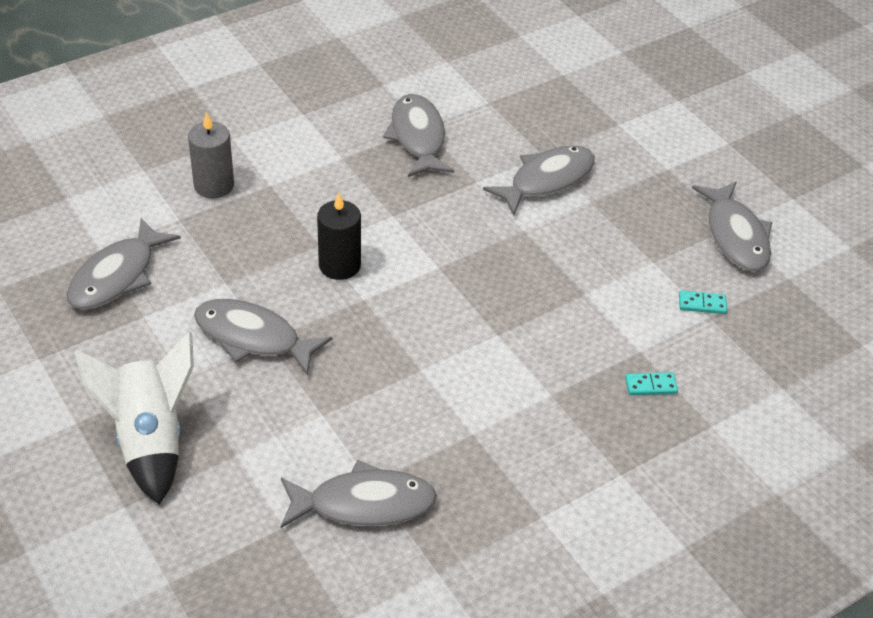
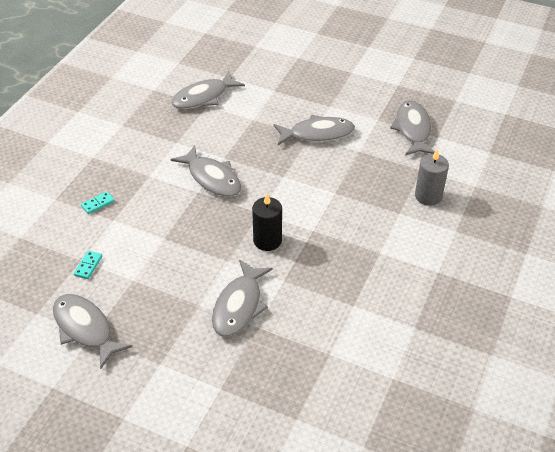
camera: 150 degrees right, 0 degrees up
white rocket [74,332,194,505] -> none
black candle [317,193,361,280] -> black candle moved to [252,194,282,251]
grey fish [383,94,454,177] -> grey fish moved to [171,145,241,197]
turquoise domino [679,290,727,314] -> turquoise domino turned 45 degrees counterclockwise [74,251,102,279]

